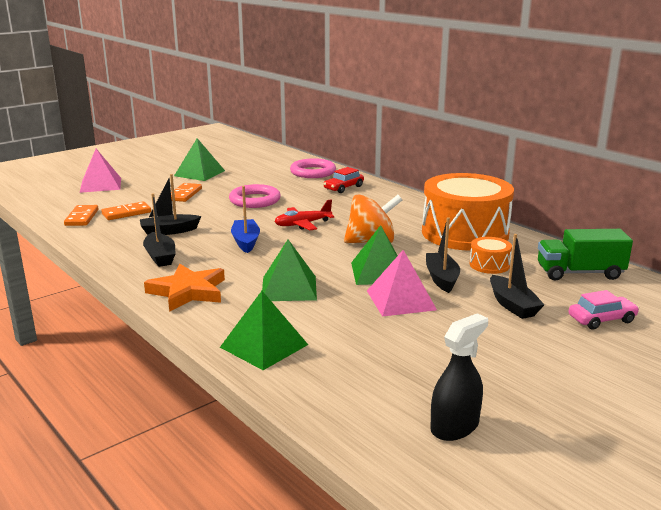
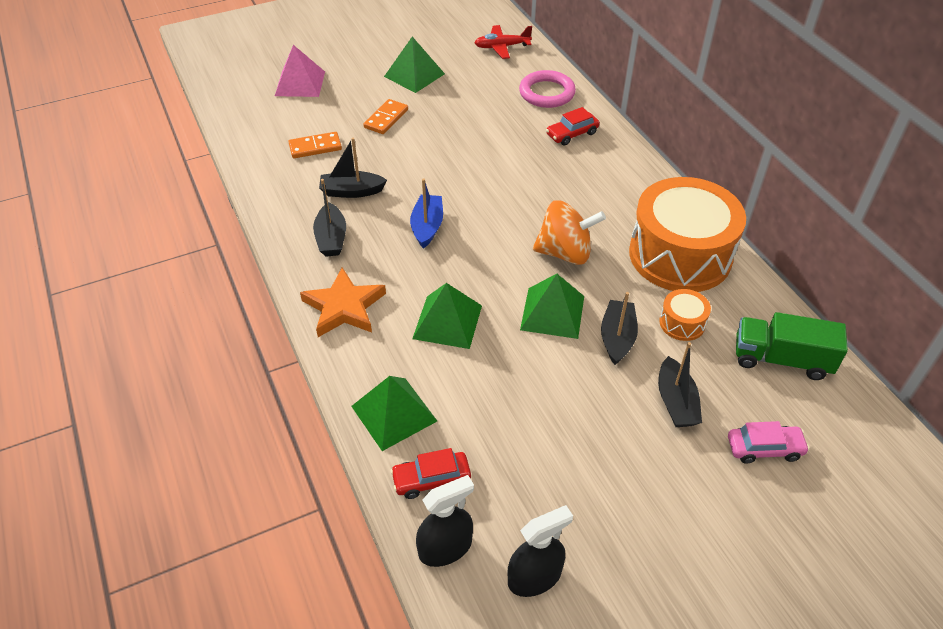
camera: 15 degrees right, 25 degrees up
orange domino [64,205,99,226] -> none
pink ring [229,184,281,208] -> none
red plane [274,199,334,230] -> red plane moved to [475,25,532,59]
pink pyramid [367,250,437,317] -> none
none -> red car [390,448,471,499]
none -> black spray bottle [416,475,474,567]

